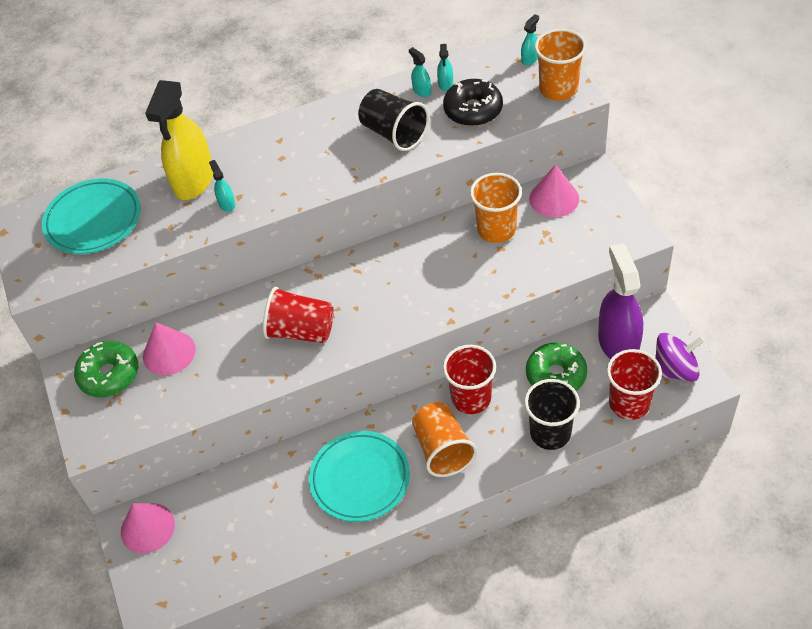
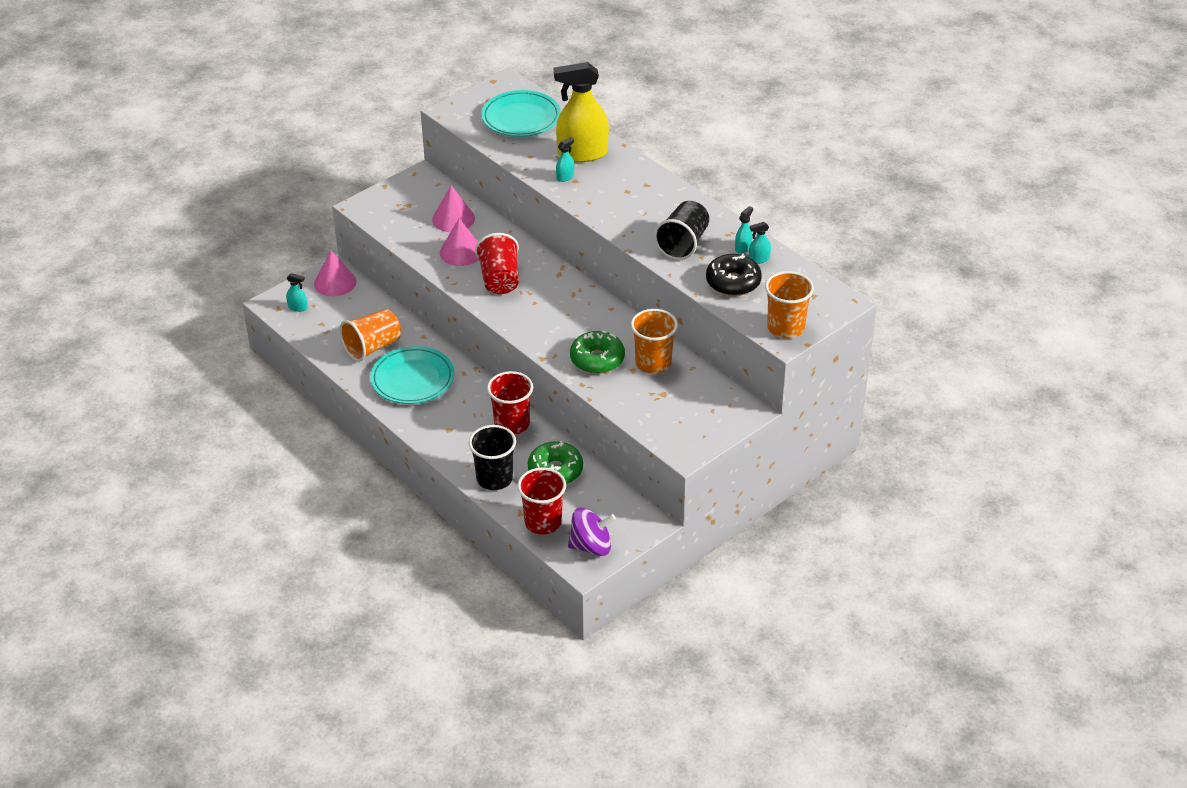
camera: 65 degrees right, 10 degrees down
green donut [74,341,138,397] -> green donut moved to [570,330,625,374]
orange cup [412,402,477,477] -> orange cup moved to [340,309,401,361]
turquoise spray bottle [521,14,539,66] -> turquoise spray bottle moved to [286,273,308,312]
pink cone [529,165,579,217] -> pink cone moved to [440,218,479,266]
purple spray bottle [598,243,643,359] -> none
purple spinning top [655,333,705,382] -> purple spinning top turned 60 degrees counterclockwise [568,508,616,556]

